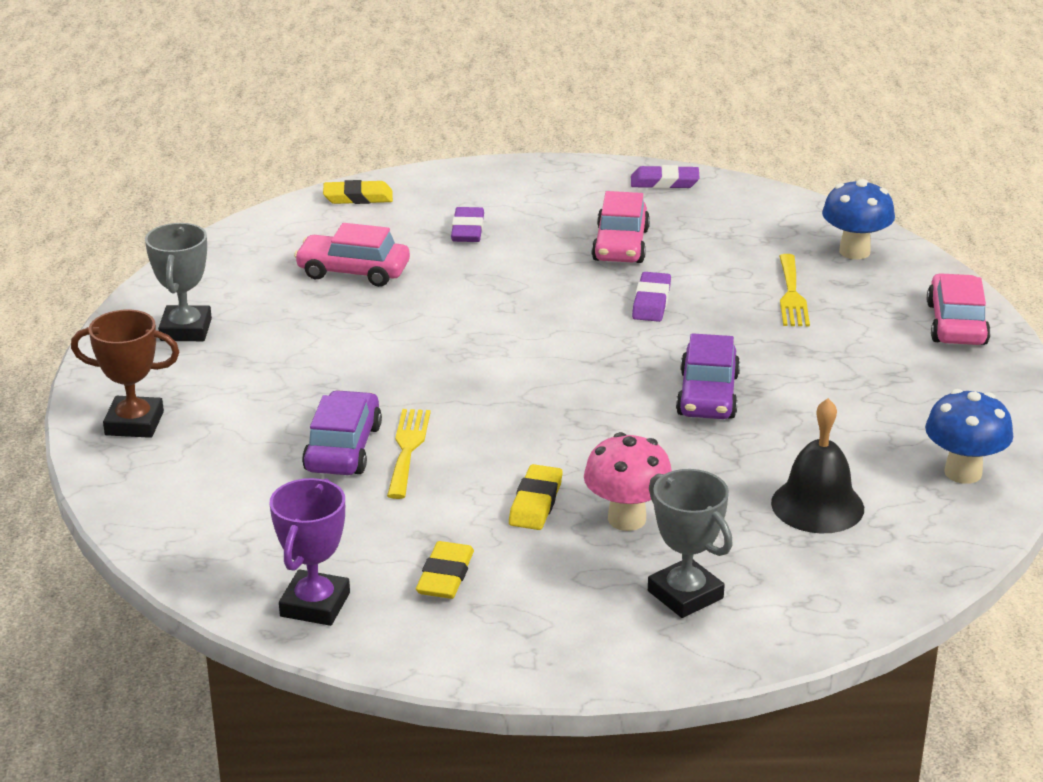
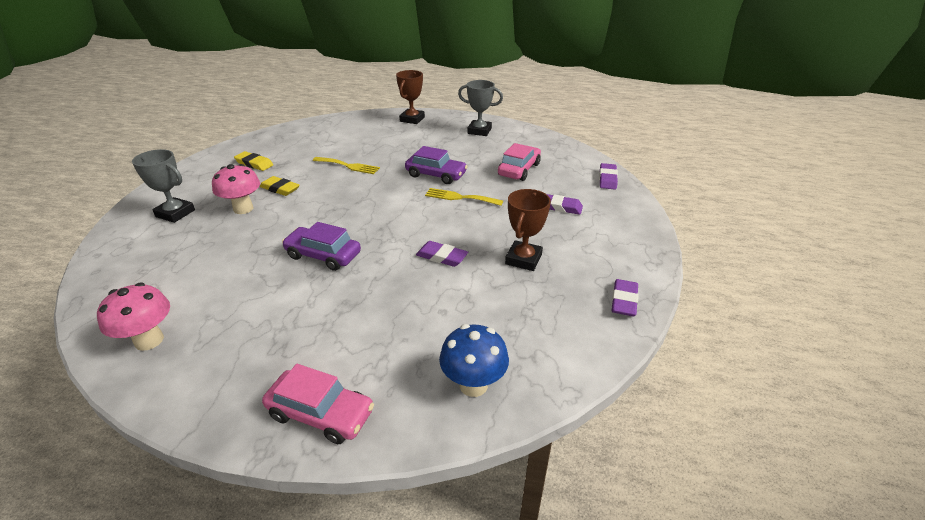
camera: 105 degrees right, 5 degrees up
purple trophy [270,478,350,626] -> none
purple car [302,390,382,475] -> purple car moved to [405,146,468,184]
yellow eraser [323,180,393,204] -> purple eraser [599,163,618,190]
pink car [592,191,650,263] -> brown trophy [505,189,551,271]
grey trophy [648,469,733,618] -> grey trophy turned 45 degrees clockwise [132,149,195,223]
black bell [771,398,864,533] -> none
yellow fork [779,254,810,327] -> yellow fork moved to [425,188,503,206]
blue mushroom [925,389,1013,484] -> pink mushroom [97,282,170,351]

